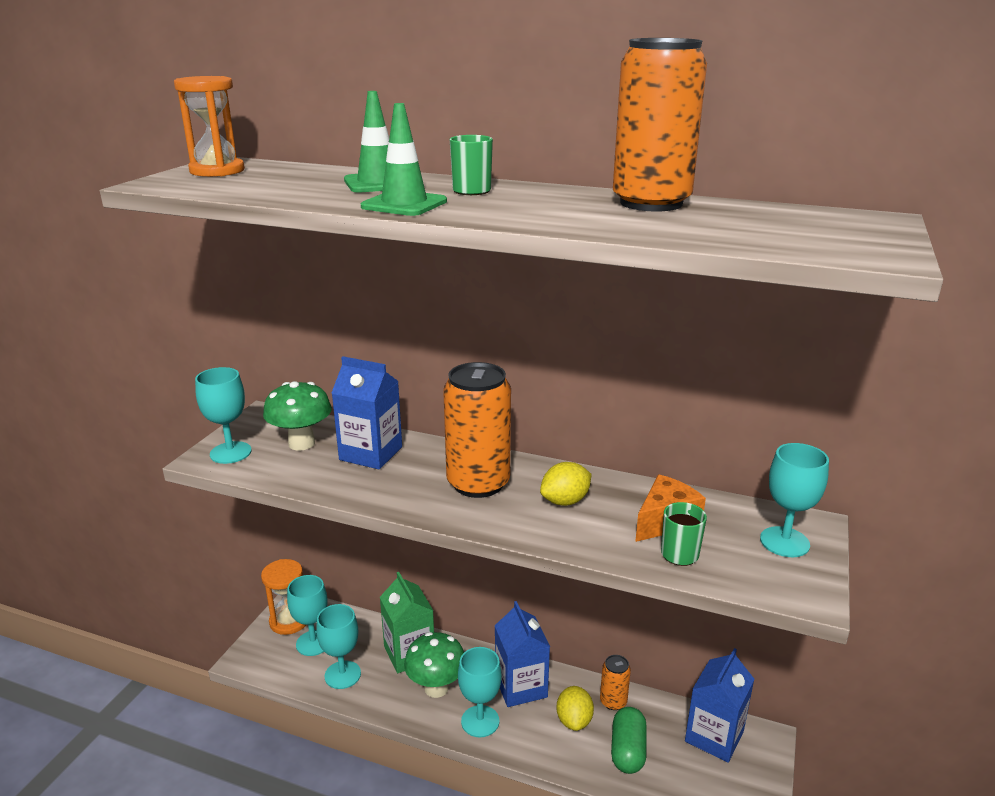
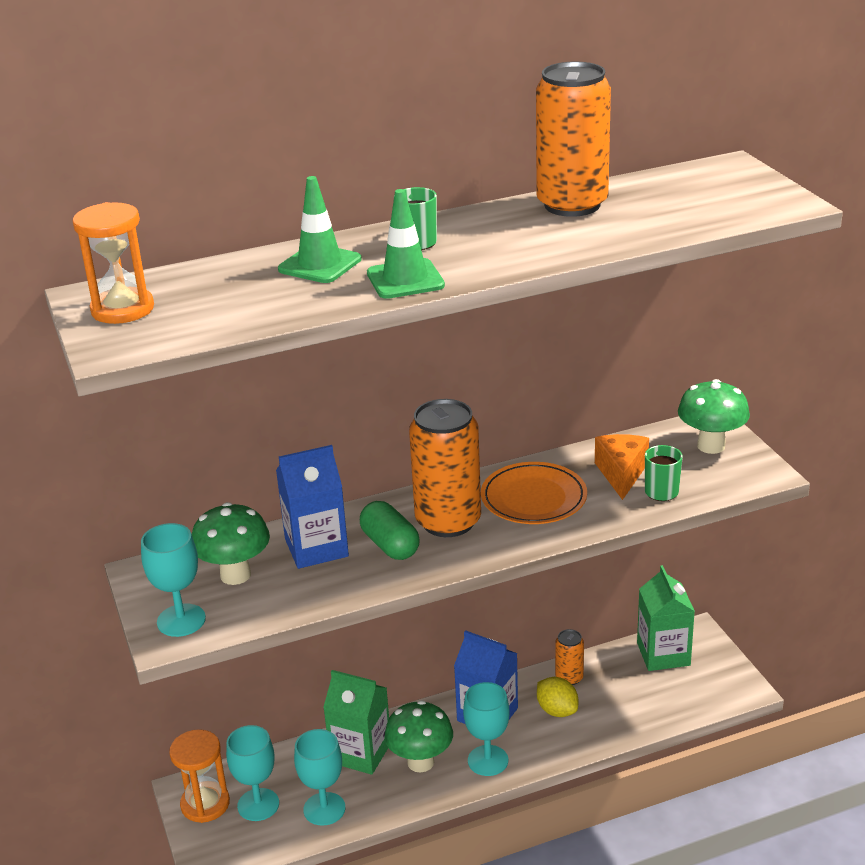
camera: 40 degrees left, 5 degrees up
yellow lemon [540,462,592,506] -> orange plate [481,462,587,524]
green capsule [611,707,647,774] -> green capsule moved to [360,501,420,560]
blue carton [685,648,754,763] -> green carton [637,565,695,671]
turquoise goblet [760,443,829,557] -> green mushroom [678,379,750,454]

